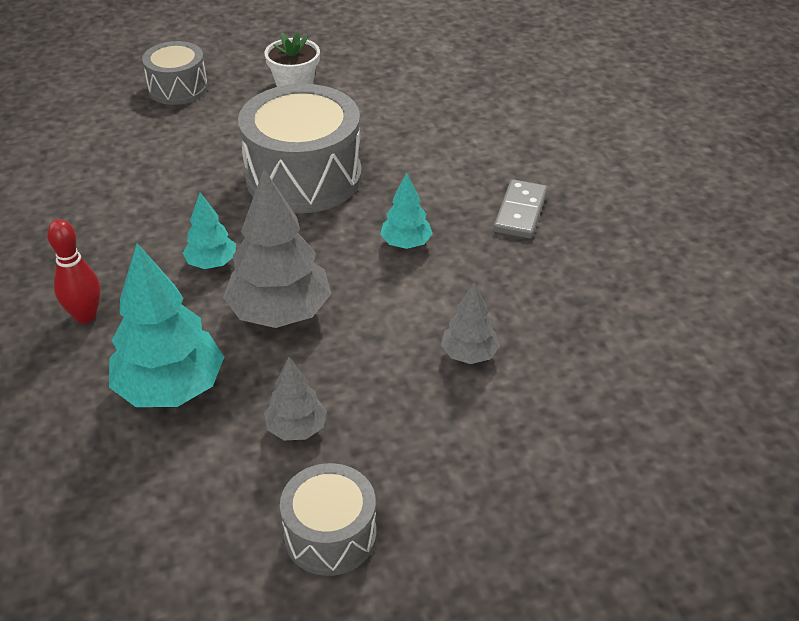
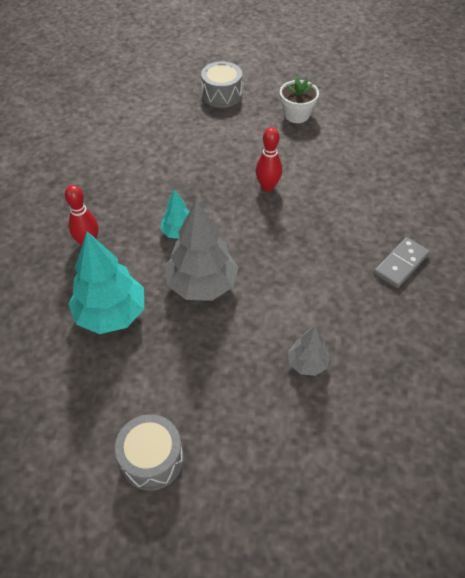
camera: 25 degrees right, 10 degrees up
grey drum [238,84,362,213] -> red bowling pin [256,127,282,192]
grey tree [264,357,327,440] -> none
turquoise tree [380,172,433,249] -> none

